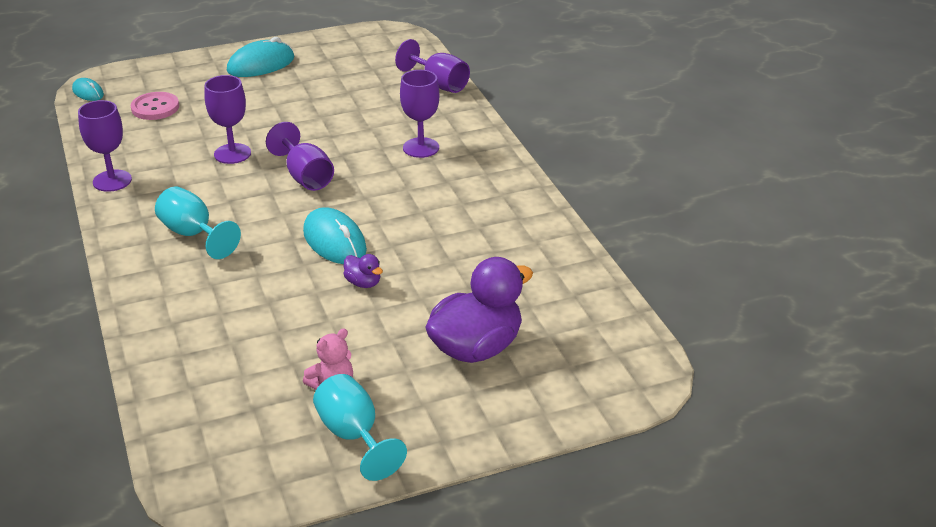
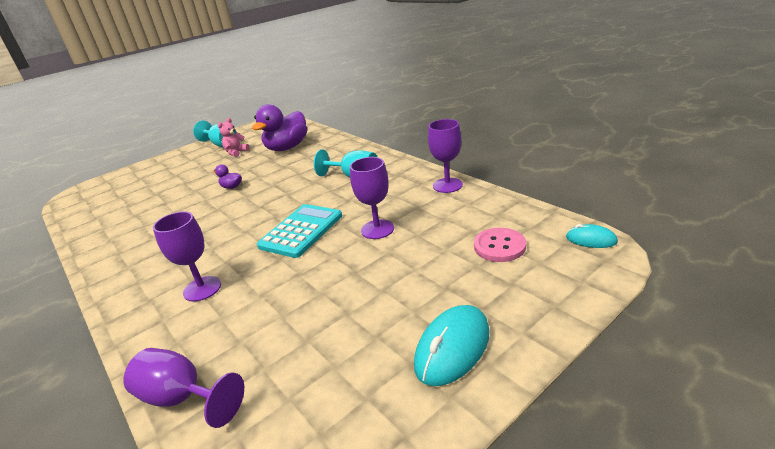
camera: 165 degrees right, 5 degrees down
purple goblet [266,122,334,191] -> turquoise calculator [257,204,342,258]
turquoise mouse [303,207,367,264] -> none
purple duck [425,257,533,363] -> purple duck moved to [252,104,307,151]

